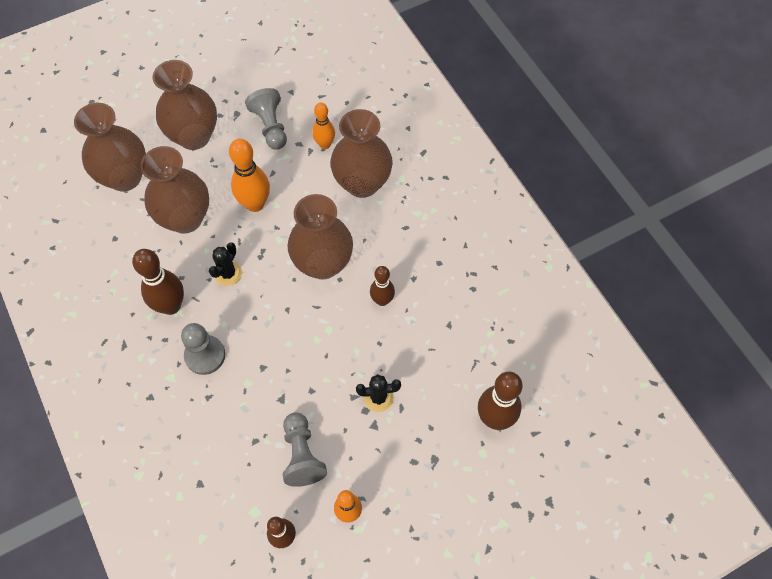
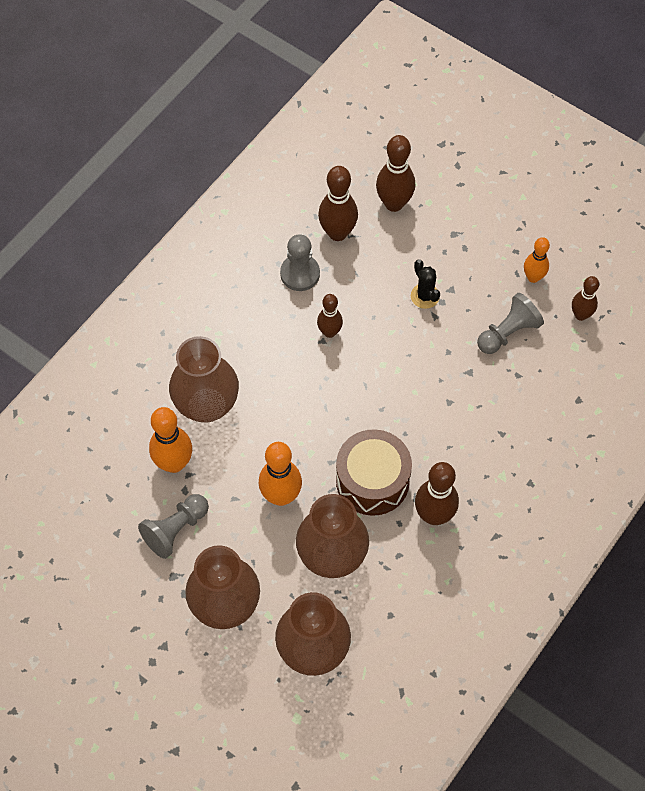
camera: 115 degrees left, 0 degrees up
grey pawn [181,323,225,375] -> grey pawn moved to [280,234,320,291]
black cactus [209,242,242,286] -> brown drum [336,429,412,516]
brown vase [287,194,353,279] -> none
orange bowling pin [312,103,335,149] -> orange bowling pin [149,407,192,473], size x1.59
none -> brown bowling pin [318,166,358,241]

